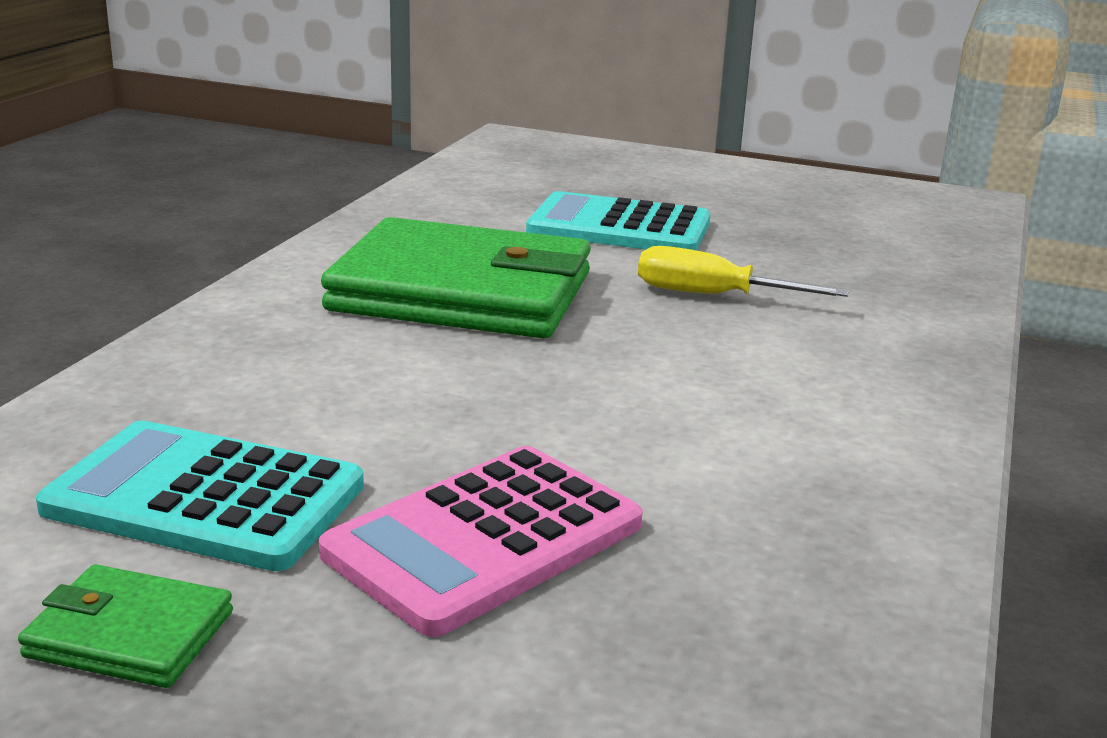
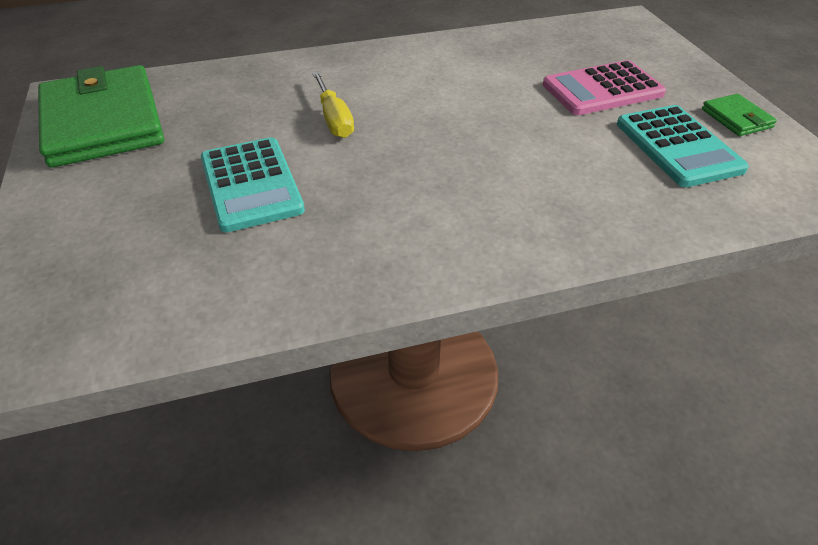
camera: 125 degrees left, 20 degrees up
pink calculator [319,446,643,637] -> pink calculator turned 150 degrees clockwise [543,60,666,115]
green wallet [321,217,591,338] -> green wallet moved to [38,65,164,168]

